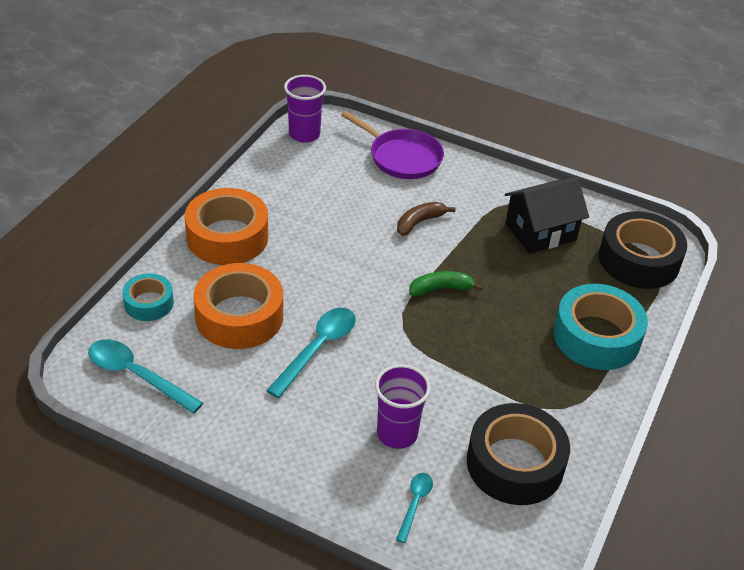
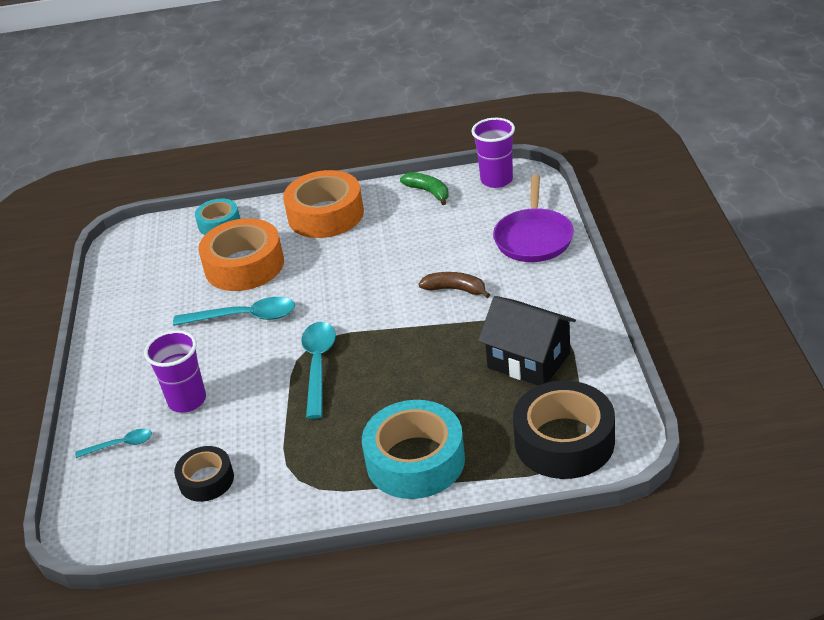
camera: 65 degrees right, 5 degrees down
turquoise spoon [88,339,203,414] -> turquoise spoon moved to [301,322,336,419]
green banana [409,271,483,296] -> green banana moved to [400,172,449,205]
black tape [467,403,570,505] -> black tape [174,446,234,502], size x0.56

